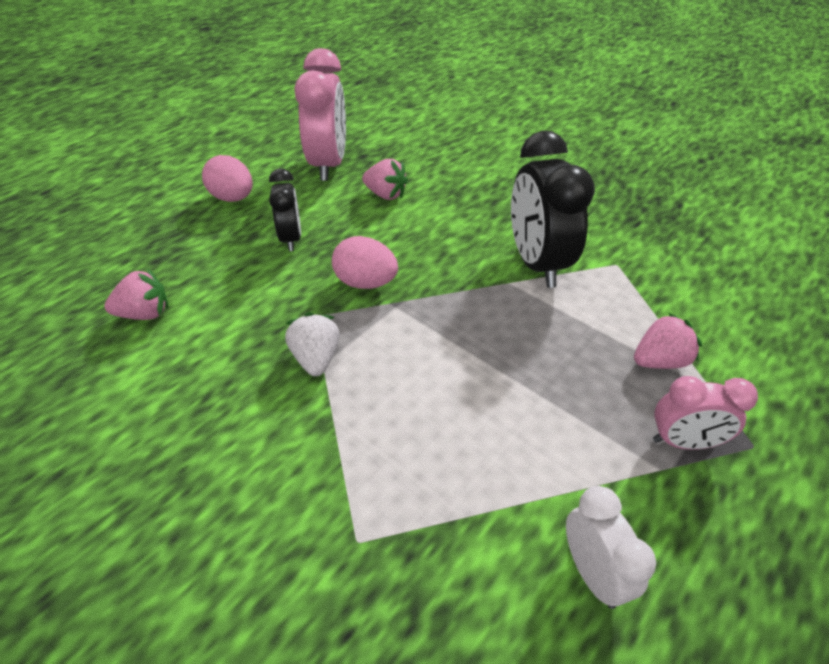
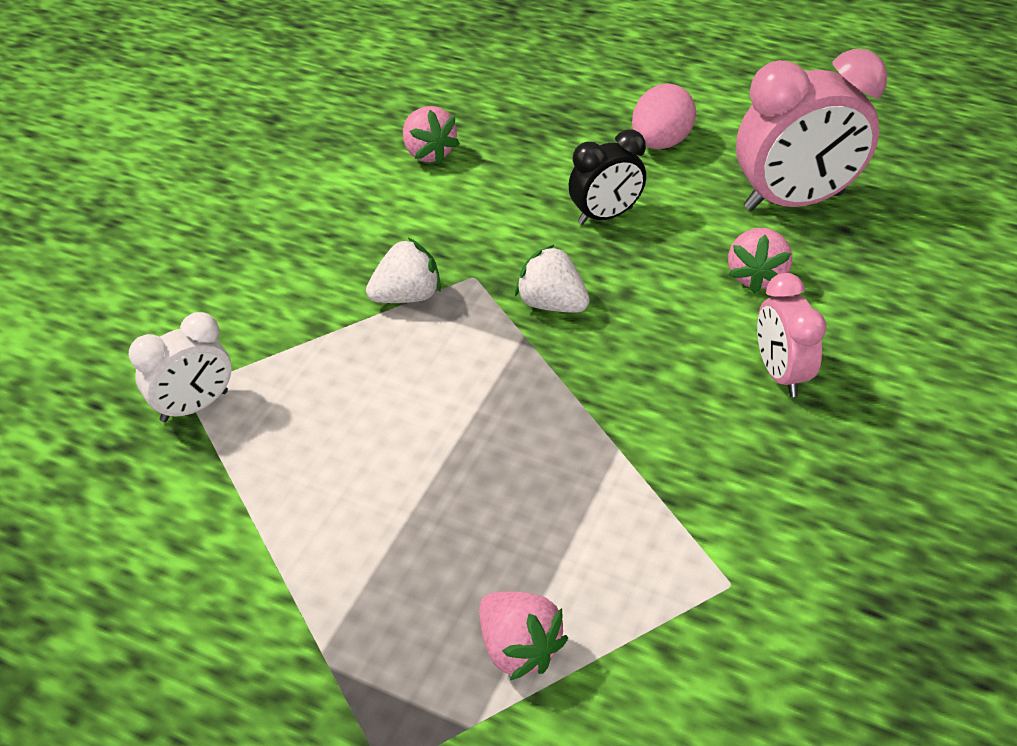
camera: 75 degrees right, 0 degrees up
pink egg [332,236,398,289] -> white strawberry [515,245,590,313]
black clock [511,131,595,288] -> none
white clock [566,486,656,609] -> white clock moved to [129,312,231,422]
pink clock [653,376,758,450] -> pink clock moved to [757,273,827,397]

